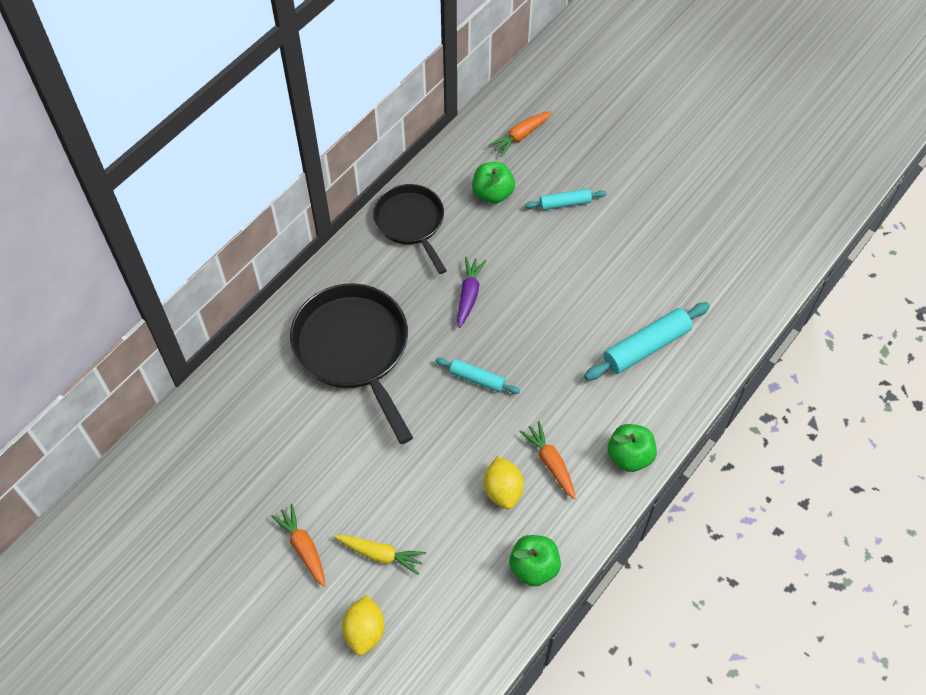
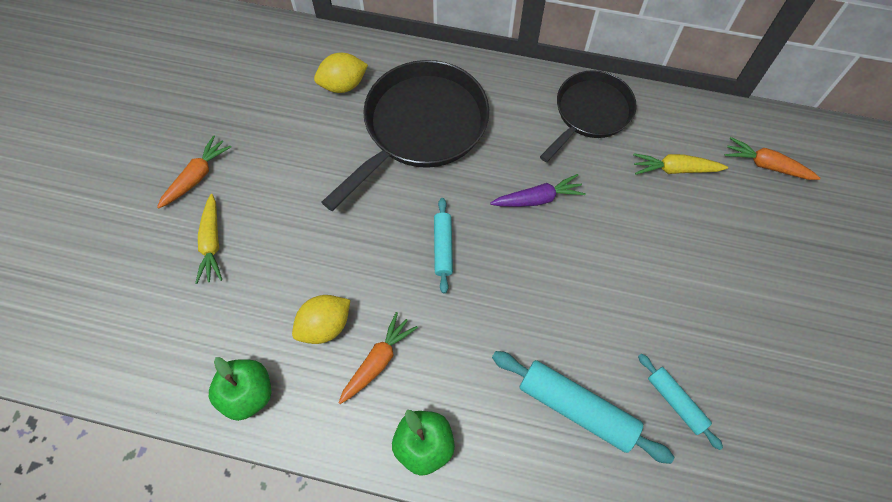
camera: 65 degrees right, 5 degrees up
yellow lemon [342,595,385,655] -> yellow lemon moved to [314,53,368,93]
green apple [472,162,515,204] -> yellow carrot [633,153,728,175]
turquoise rolling pin [525,189,606,210] -> turquoise rolling pin moved to [638,354,723,450]

